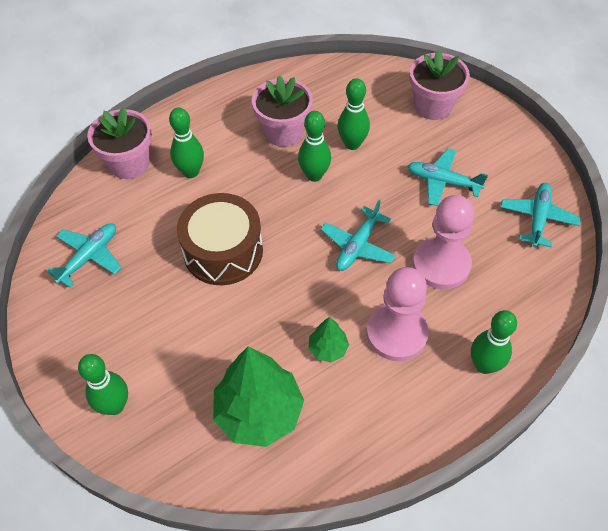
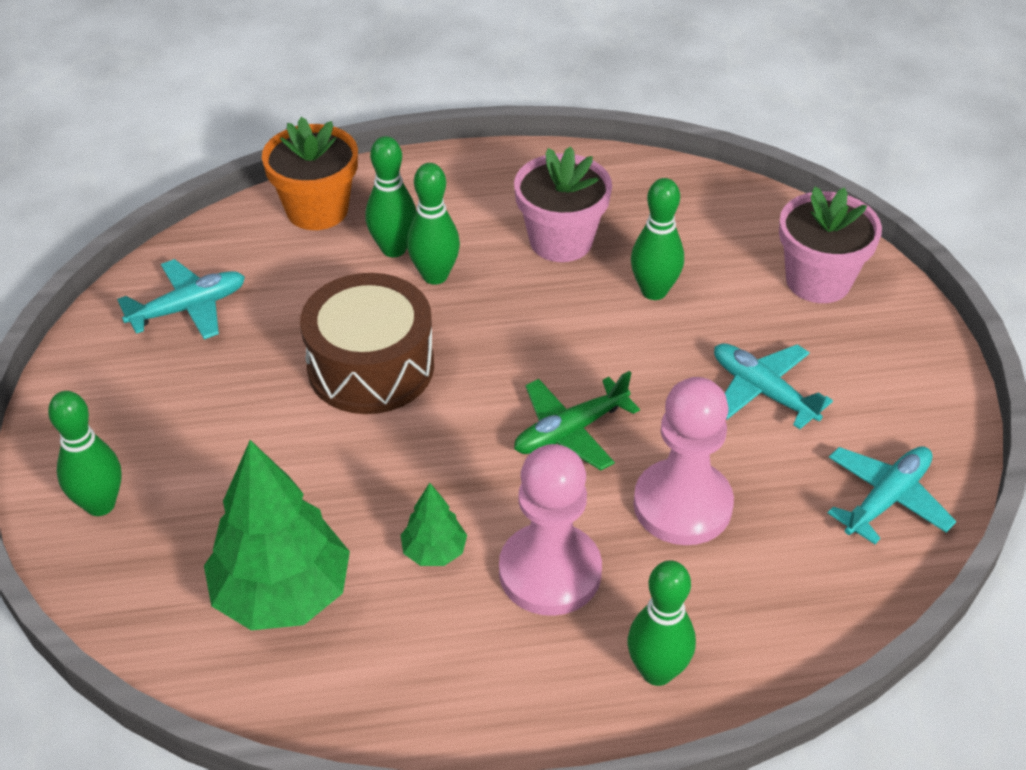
camera: 25 degrees right, 10 degrees down
pink flower pot [87,107,152,179] -> orange flower pot [262,117,358,230]
green bowling pin [298,111,331,182] -> green bowling pin moved to [407,163,460,285]
turquoise plane [321,200,396,271] -> green plane [514,371,640,471]

